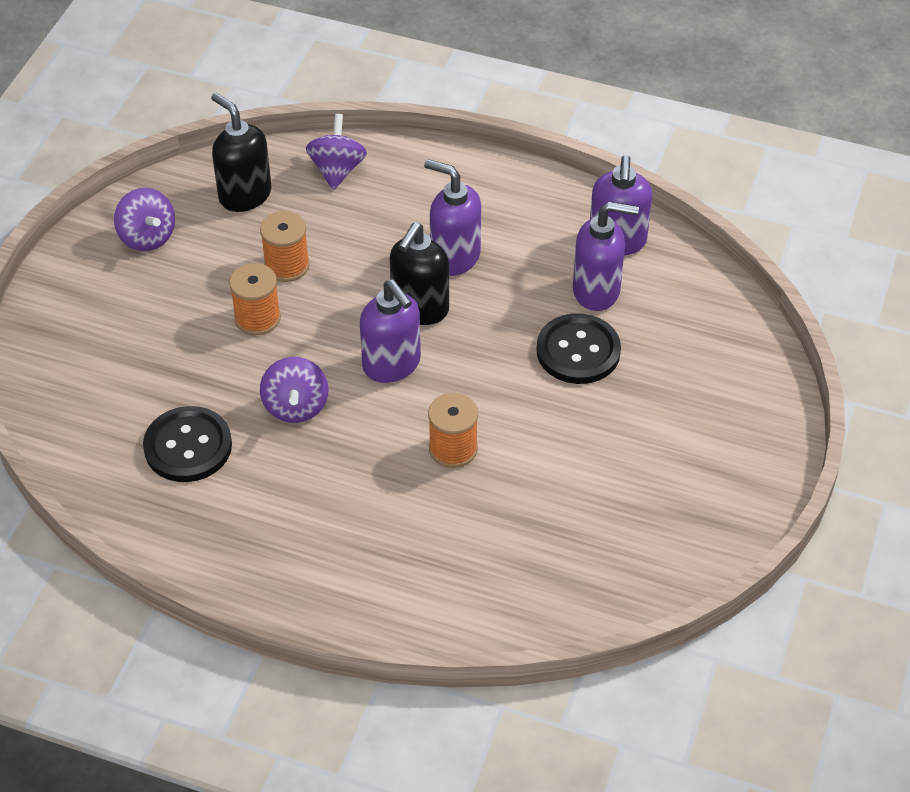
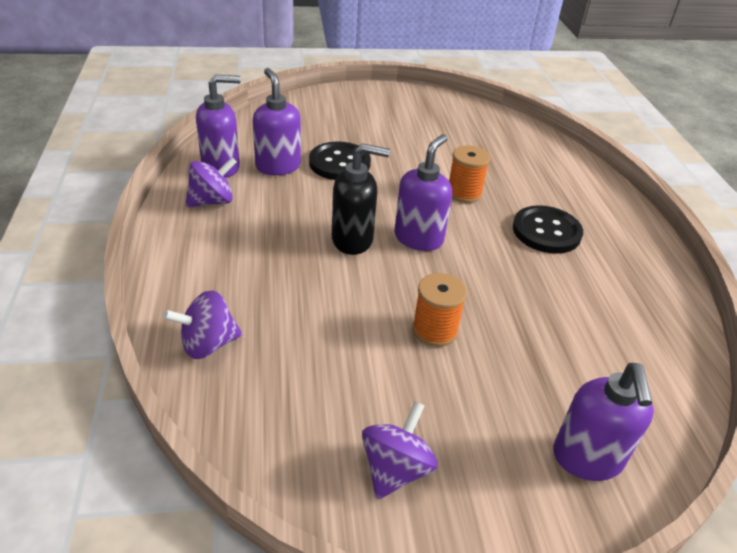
camera: 120 degrees left, 10 degrees down
black button [143,406,232,482] -> black button moved to [513,205,583,254]
black soap dispenser [211,93,271,212] -> none
orange spool [260,211,310,282] -> none
purple spinning top [260,357,329,423] -> purple spinning top moved to [186,157,237,207]
purple soap dispenser [424,159,481,276] -> purple soap dispenser moved to [553,363,654,481]

